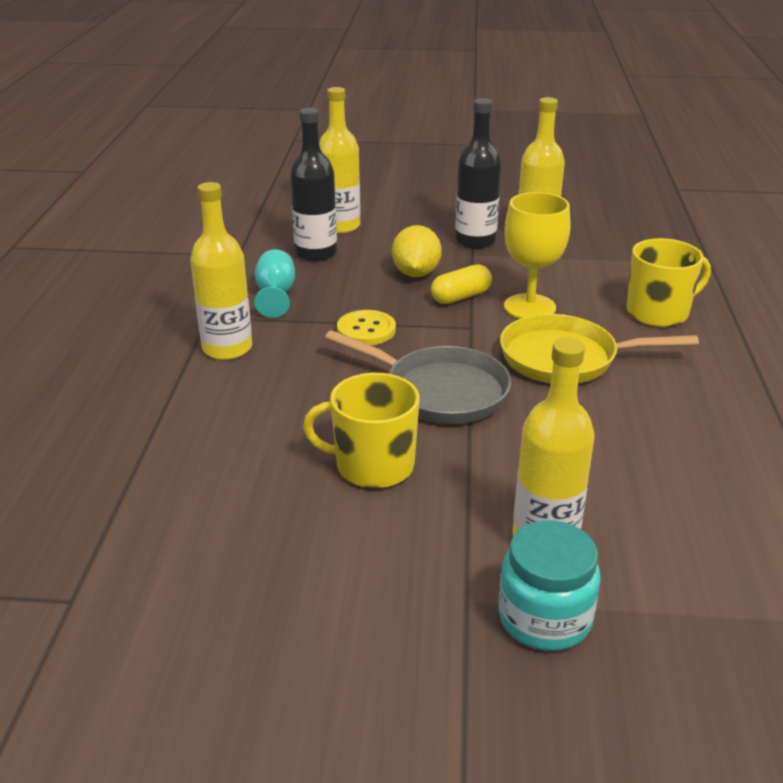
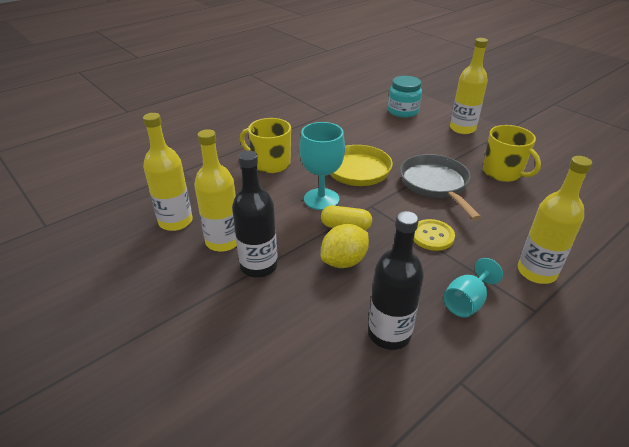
camera: 135 degrees left, 5 degrees up
yellow bottle [319,87,361,233] -> yellow bottle moved to [143,113,193,231]
turquoise jar [499,520,601,651] -> turquoise jar moved to [388,76,422,118]
yellow goblet [504,192,571,319] -> turquoise goblet [300,122,345,210]

